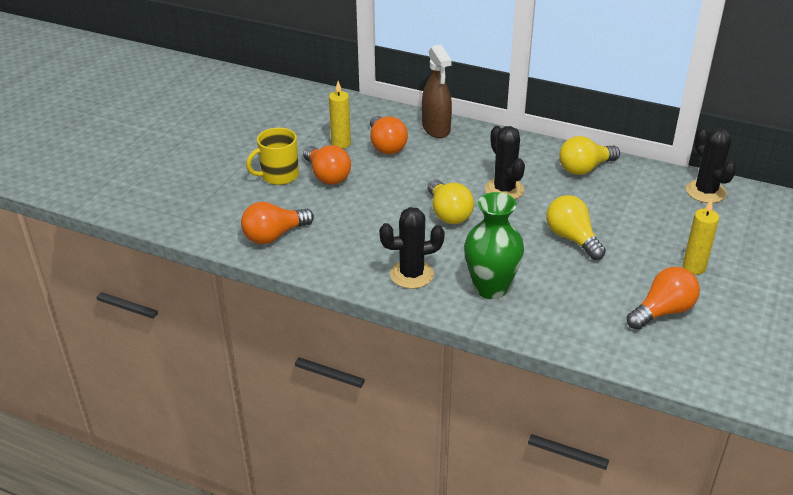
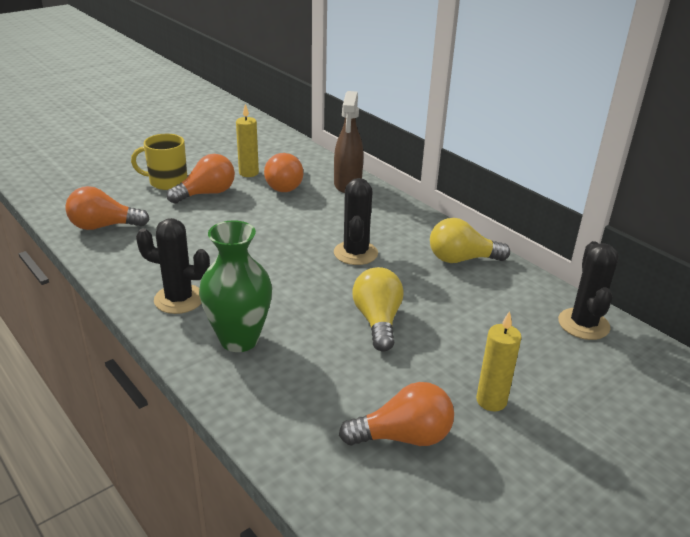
camera: 25 degrees right, 5 degrees down
orange light bulb [303,145,351,185] -> orange light bulb turned 120 degrees counterclockwise [167,154,235,204]
yellow light bulb [428,180,474,224] -> none

